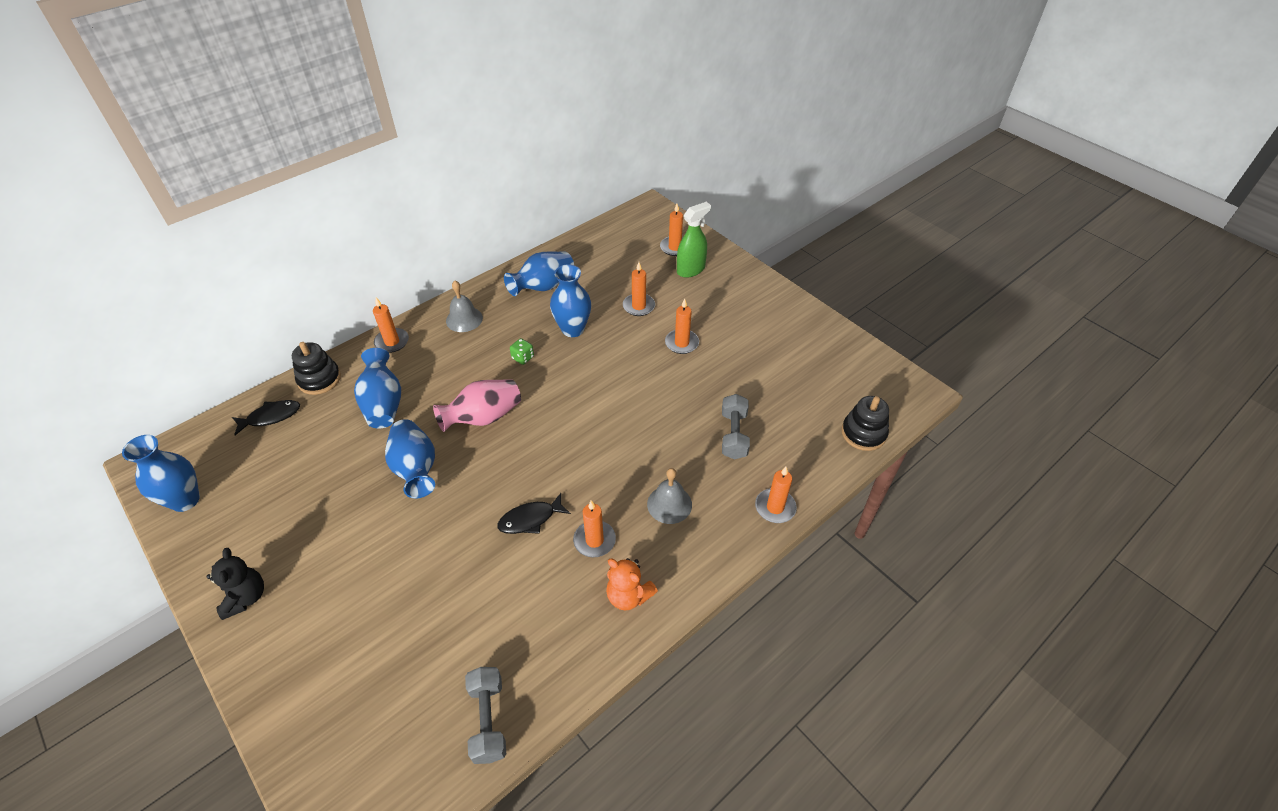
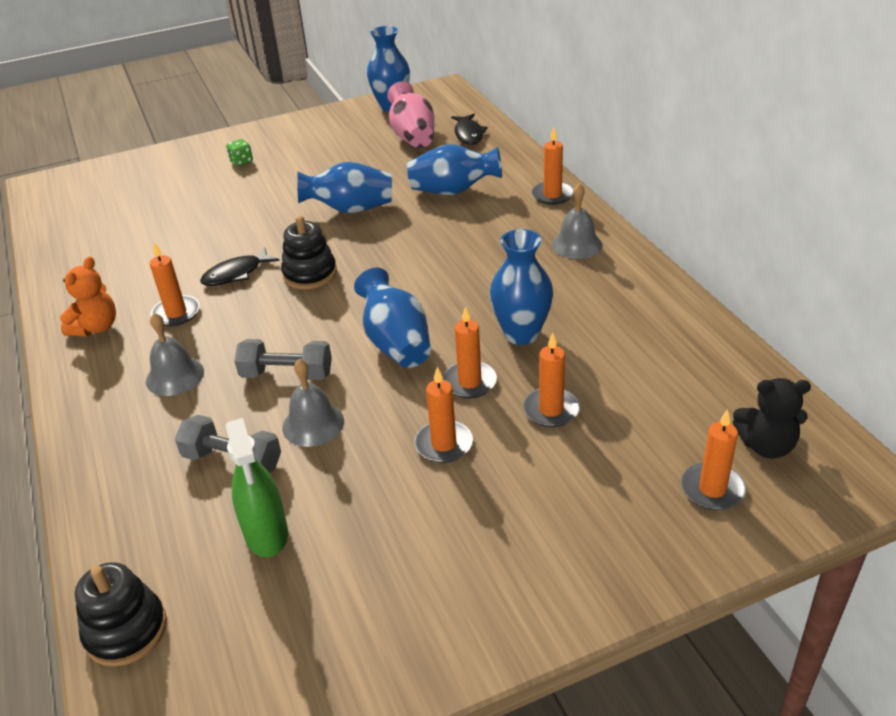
camera: 110 degrees right, 10 degrees down
black teddy bear [206,548,264,620] -> black teddy bear moved to [733,378,811,459]
black stacking toy [292,342,341,395] -> black stacking toy moved to [281,216,337,290]
pink vase [433,379,521,432] -> pink vase moved to [387,81,435,148]
grey dumbbell [465,667,506,764] -> grey dumbbell moved to [234,339,332,380]
black fish [497,493,571,534] -> black fish turned 120 degrees counterclockwise [200,247,279,286]
blue vase [504,252,574,296] -> blue vase moved to [354,268,431,368]
green dice [510,338,534,365] -> green dice moved to [226,139,253,166]
orange teddy bear [606,558,658,611] -> orange teddy bear turned 150 degrees clockwise [60,256,116,336]
green spray bottle [677,202,711,278] -> green spray bottle moved to [226,418,288,557]
orange candle [755,467,797,523] -> orange candle moved to [443,306,497,398]
none -> grey bell [282,359,344,447]

